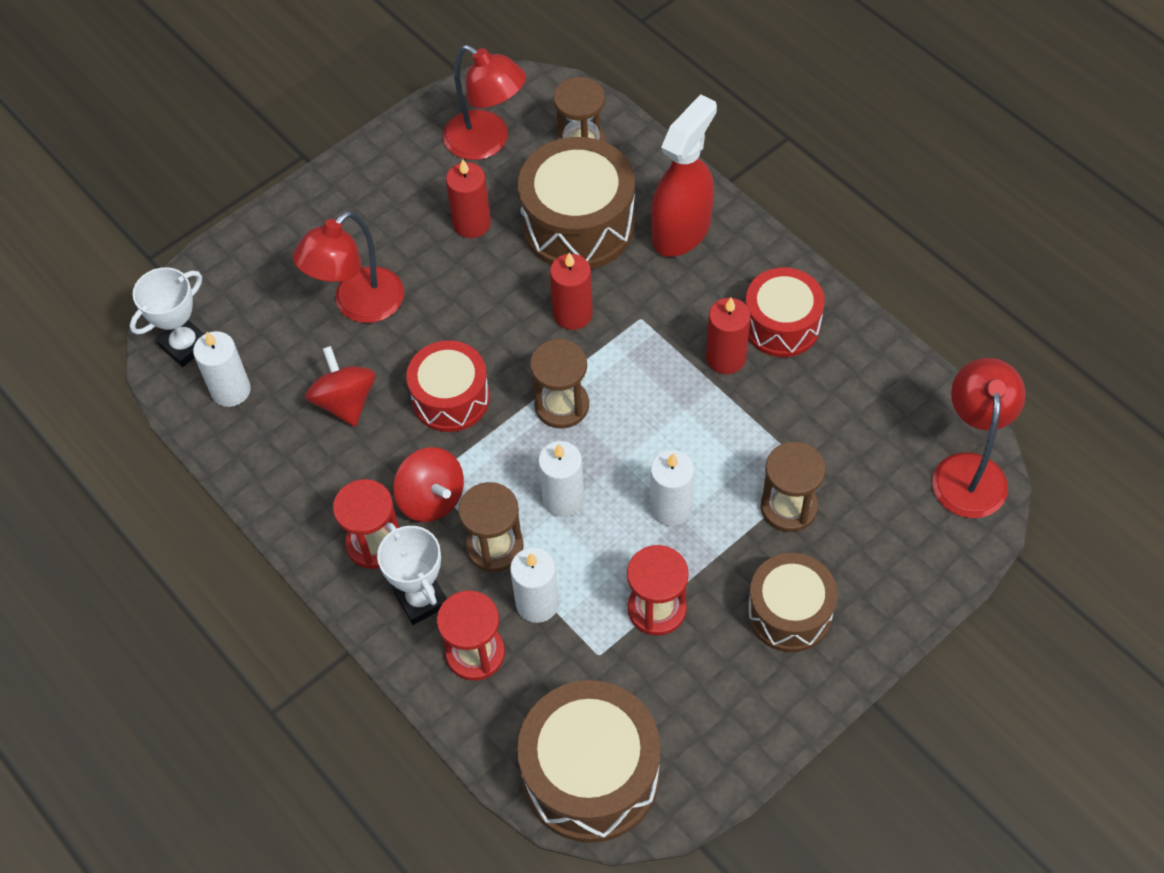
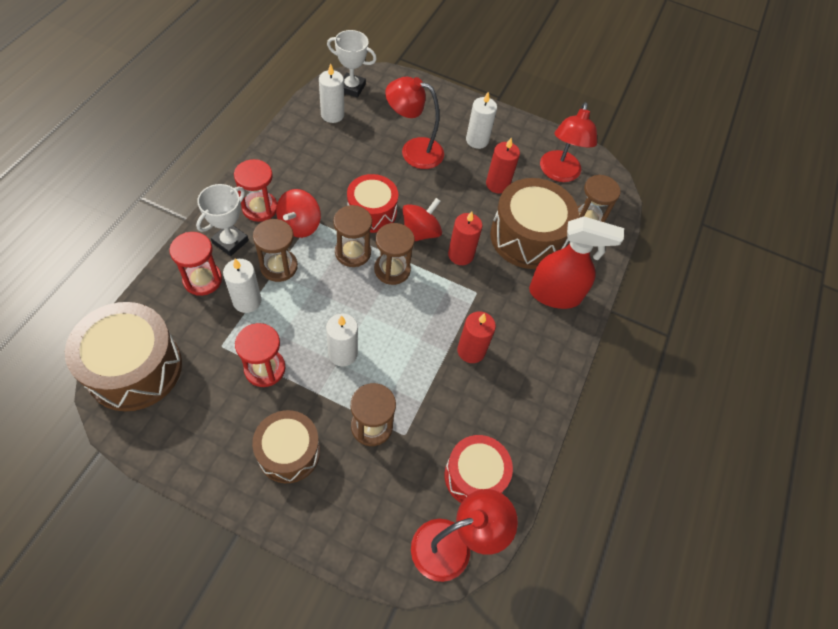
camera: 55 degrees right, 0 degrees up
red spinning top [305,346,375,427] -> red spinning top moved to [403,198,442,241]
white candle [538,441,584,517] -> white candle moved to [466,91,497,149]
red drum [746,267,825,357] -> red drum moved to [445,435,513,503]
none -> brown hourglass [333,205,372,267]

